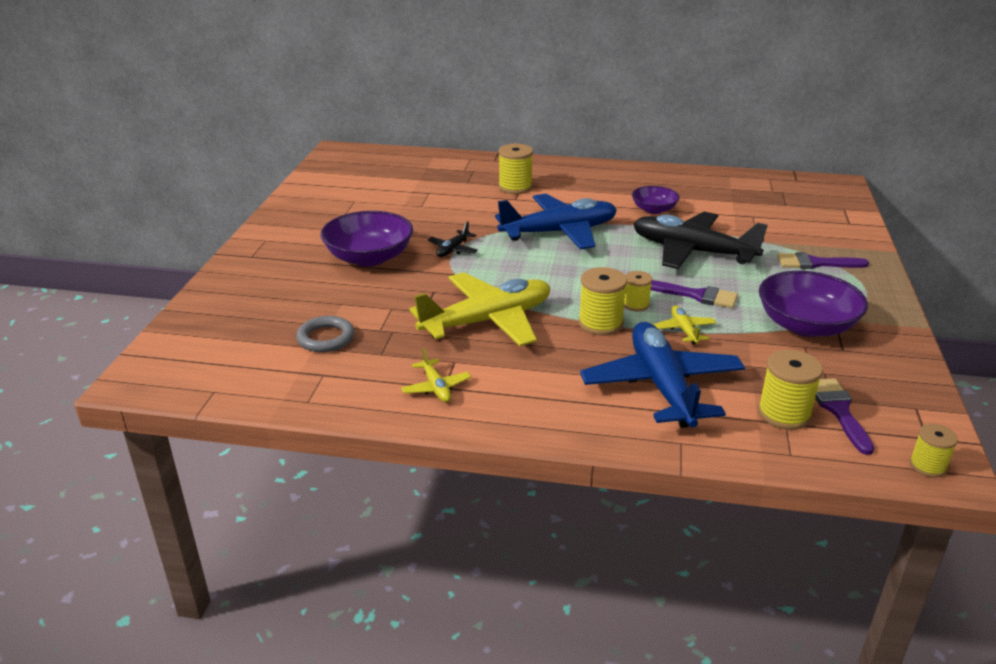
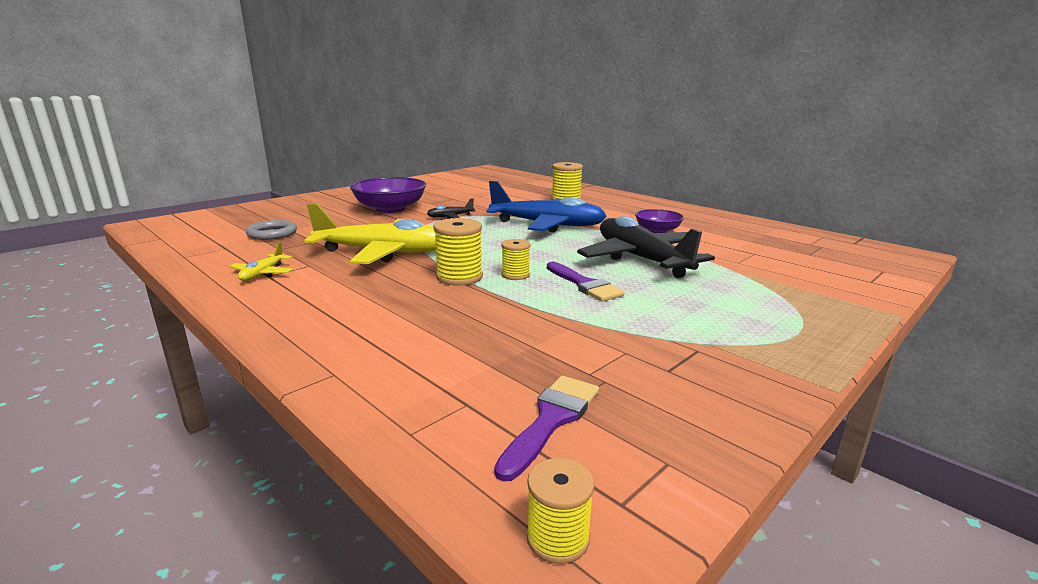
camera: 35 degrees right, 10 degrees down
blue plane [580,322,745,428] -> none
yellow plane [653,305,717,345] -> none
yellow spool [758,350,823,430] -> none
purple bowl [759,271,868,337] -> none
purple brush [777,252,869,269] -> none

